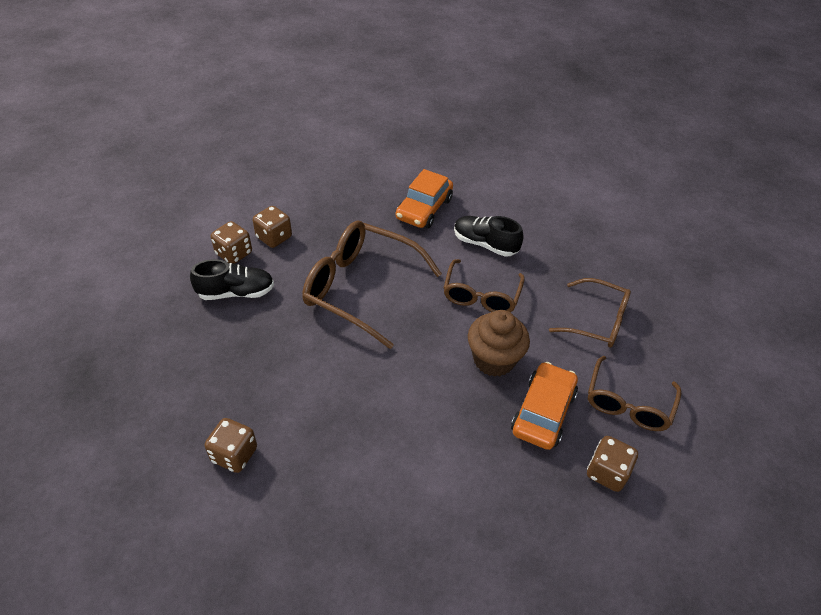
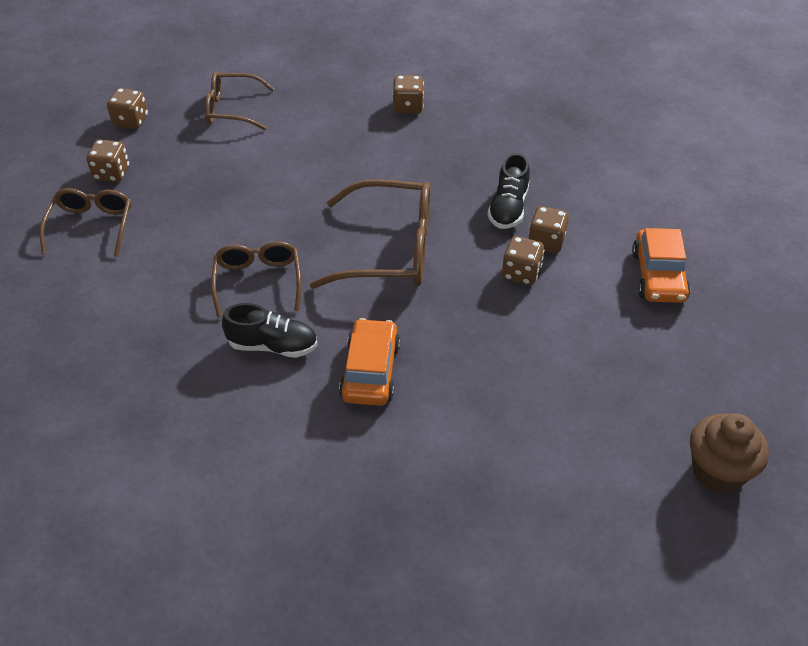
camera: 160 degrees right, 0 degrees up
black shoe [190,259,274,300] -> black shoe turned 45 degrees counterclockwise [487,153,530,229]
brown cupcake [468,310,530,377] -> brown cupcake moved to [690,413,769,493]
orange car [511,362,578,450] -> orange car moved to [632,228,690,303]
brown glasses [549,278,631,348] -> brown glasses moved to [205,71,275,130]
none -> brown dice [107,88,148,129]

